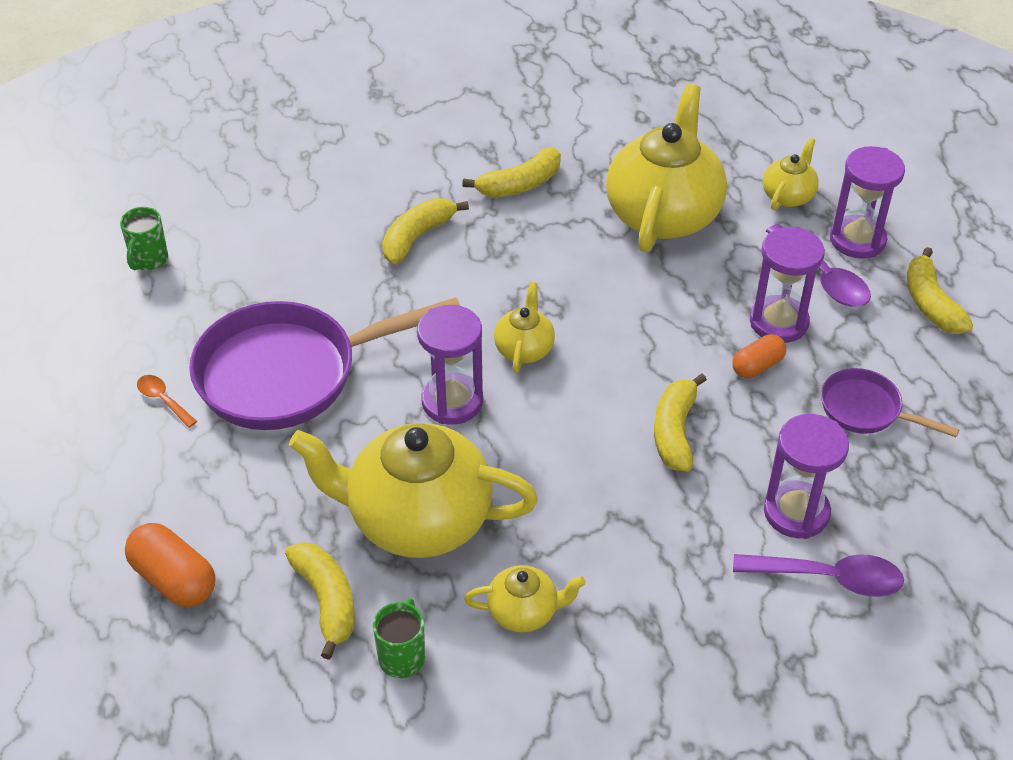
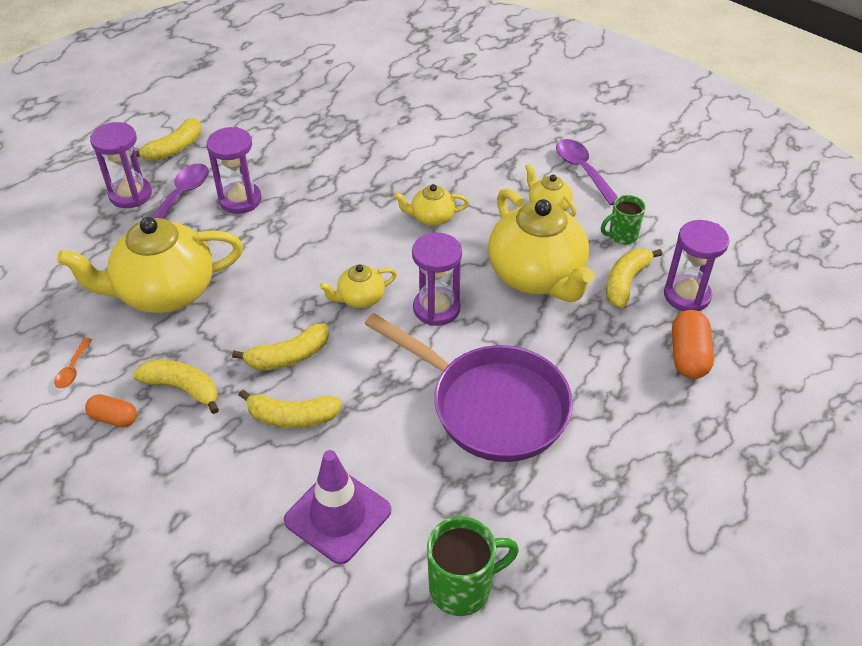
camera: 125 degrees left, 0 degrees up
green mug [120,207,168,270] -> green mug [427,517,519,616], size x1.56
orange spoon [137,375,197,428] -> orange spoon moved to [54,338,92,389]
yellow banana [654,373,707,472] -> yellow banana moved to [232,323,329,370]
orange capsule [732,334,786,378] -> orange capsule moved to [85,394,137,427]
purple spoon [733,554,904,597] -> purple spoon moved to [556,139,618,205]
yellow teapot [763,138,819,210] -> yellow teapot moved to [394,184,469,226]
purple hourglass [764,414,849,539] -> purple hourglass moved to [664,220,729,311]
purple pan [821,368,959,437] -> none
none -> purple traffic cone [284,450,391,564]

